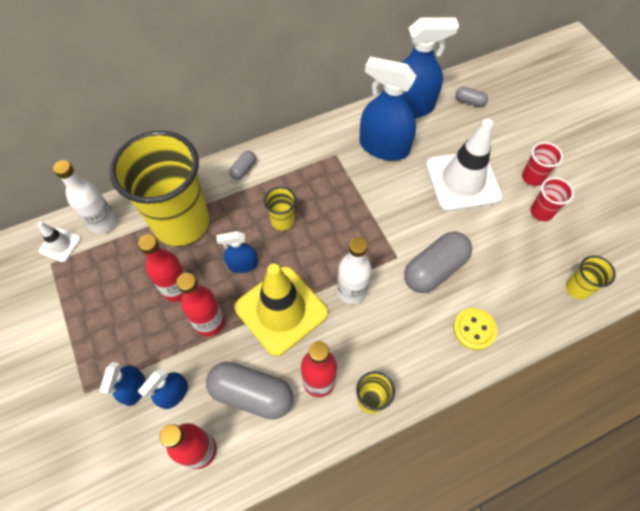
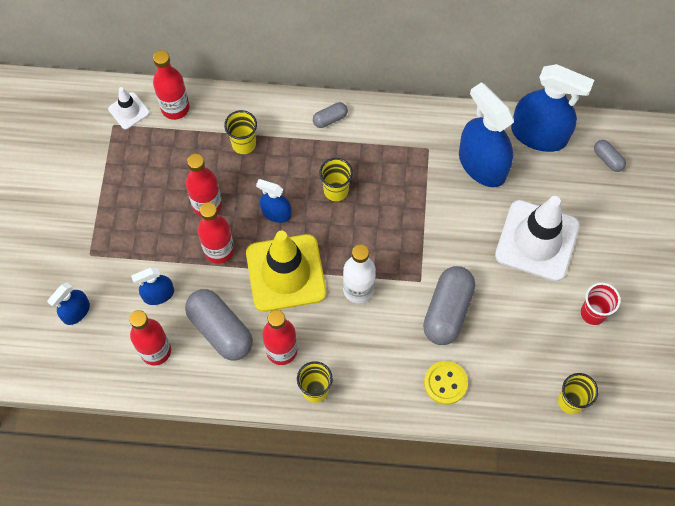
camera: 30 degrees right, 5 degrees up
white bottle [53,160,117,234] -> red bottle [153,50,190,120]
blue spray bottle [100,362,146,406] -> blue spray bottle moved to [47,283,90,325]
yellow cup [110,130,209,246] -> yellow cup [224,110,257,154], size x0.41
grey capsule [404,231,472,293] -> grey capsule turned 60 degrees counterclockwise [423,266,475,345]
red cup [522,142,563,186] -> none

